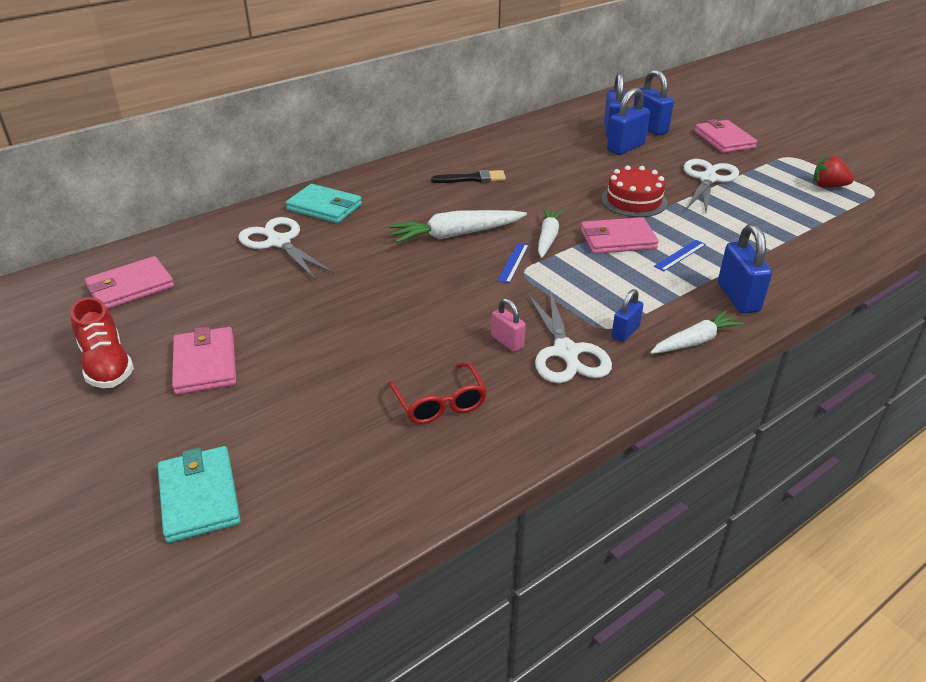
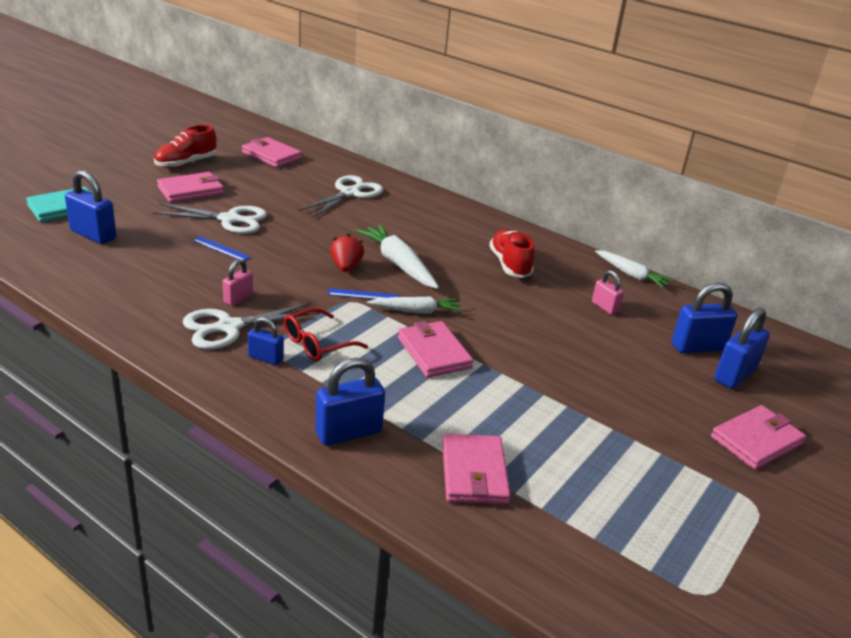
camera: 70 degrees right, 5 degrees down
turquoise wallet [286,184,362,223] -> none
red glasses [389,362,487,424] -> red glasses moved to [284,308,368,361]
black brush [431,170,506,183] -> red shoe [489,229,535,278]
red cake [601,165,667,217] -> none
blue padlock [607,88,650,155] -> blue padlock moved to [65,170,117,244]
white carrot [650,311,744,354] -> white carrot moved to [595,250,673,288]
blue ruler [654,240,706,271] -> blue ruler moved to [193,236,250,261]
white scissors [684,159,739,212] -> white scissors moved to [153,203,267,234]
red strawberry [813,155,854,187] -> red strawberry moved to [330,233,364,272]
none -> pink wallet [442,434,511,505]
none -> pink padlock [592,270,624,315]

